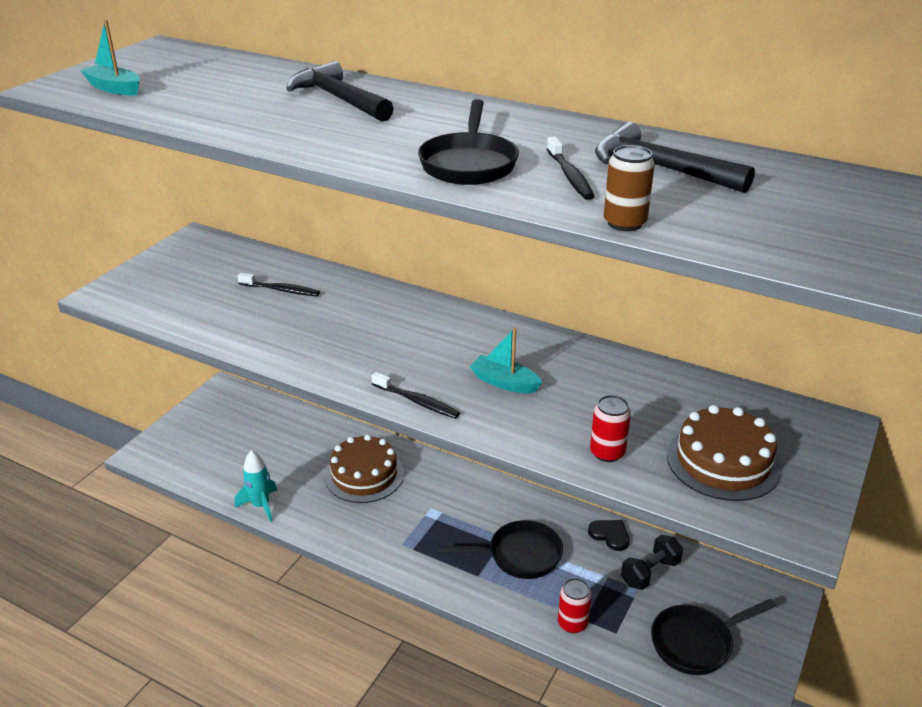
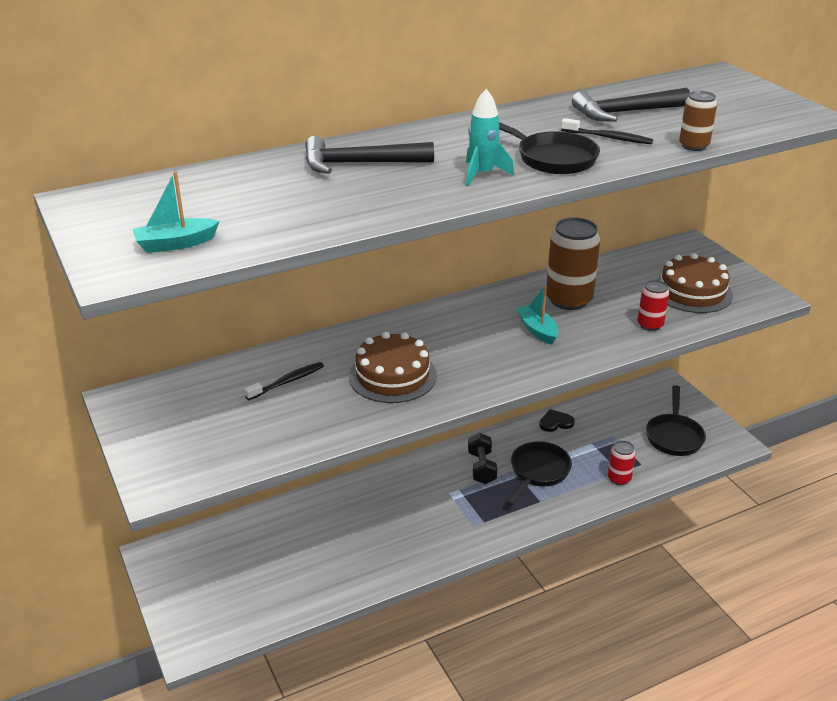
camera: 55 degrees left, 0 degrees up
turquoise rocket [235,450,277,522] -> turquoise rocket moved to [466,89,514,186]
brown cake [325,434,404,503] -> brown cake moved to [349,332,437,403]
black toothbrush [372,372,460,419] -> none
turquoise boat [470,327,542,393] -> turquoise boat turned 90 degrees clockwise [516,285,558,345]
black dumbbell [621,535,683,590] -> black dumbbell moved to [468,433,497,484]
none -> brown can [546,217,600,310]

